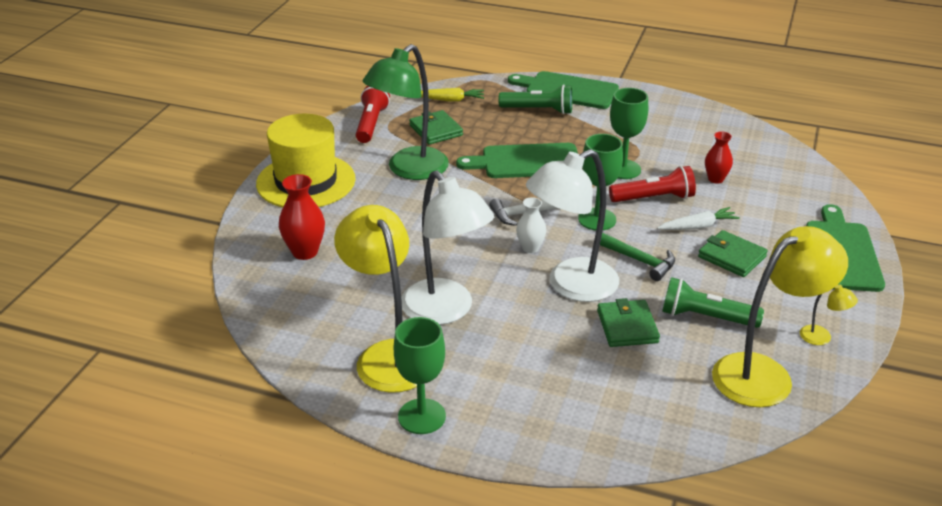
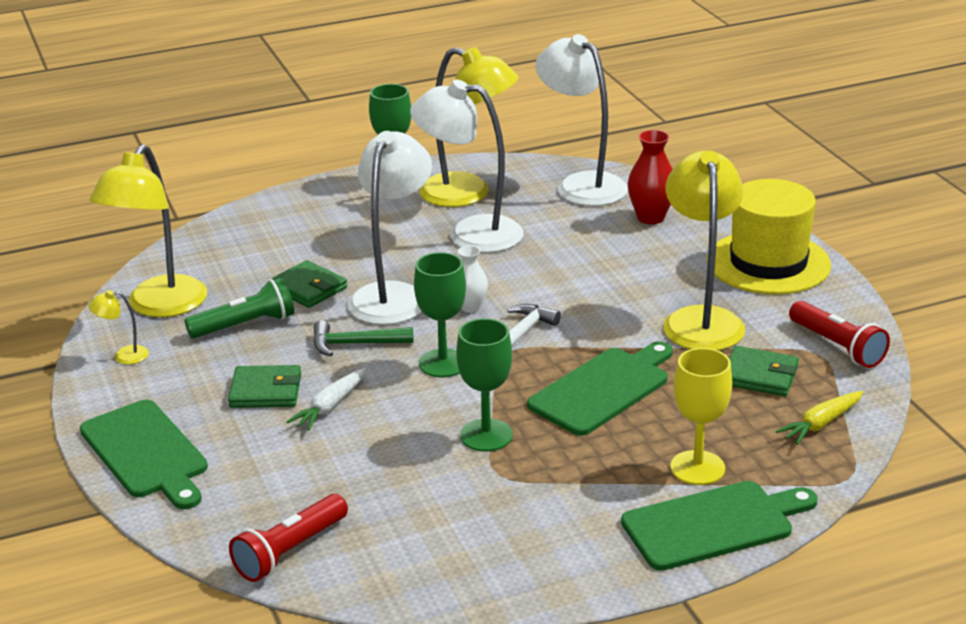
camera: 140 degrees right, 5 degrees down
green lamp [363,44,449,180] -> yellow lamp [663,151,745,350]
green flashlight [498,84,573,114] -> yellow goblet [670,348,732,485]
red flashlight [609,166,696,202] -> red flashlight moved to [229,494,348,582]
red vase [705,131,733,184] -> none
none -> white lamp [535,34,628,206]

